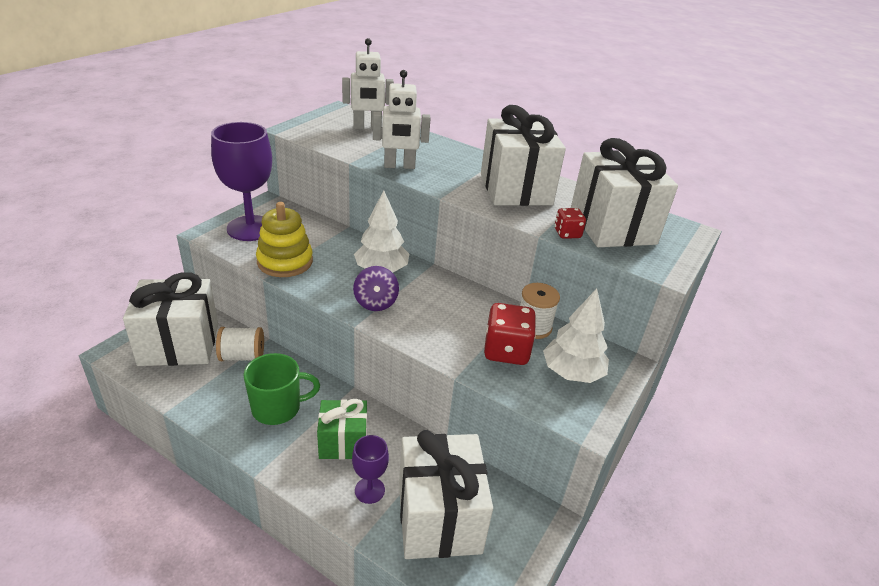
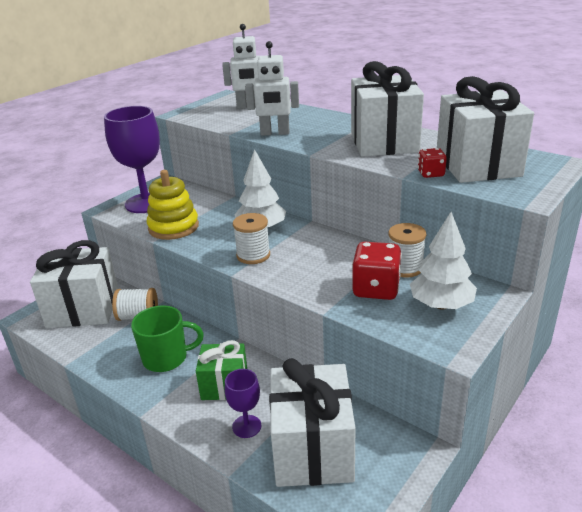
camera: 10 degrees right, 5 degrees down
purple spinning top [353,266,399,311] -> white spool [233,213,270,264]

